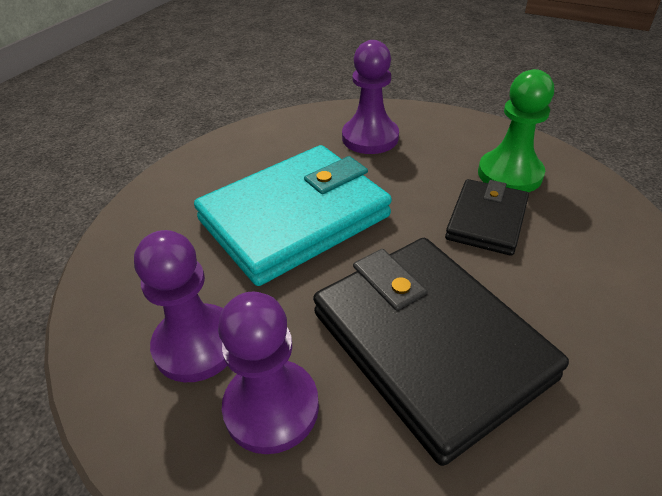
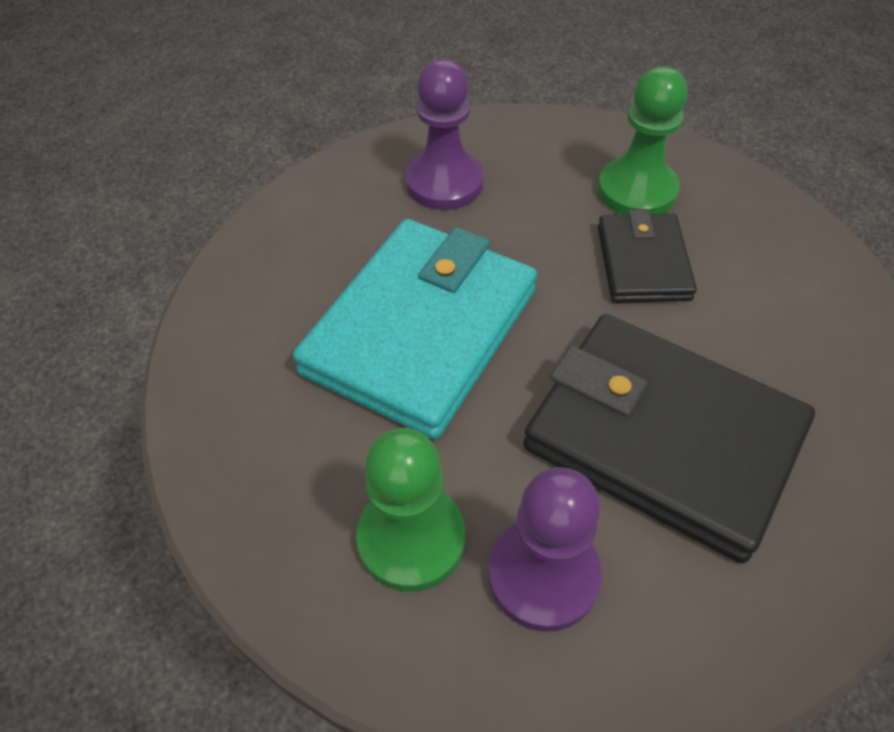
camera: 25 degrees left, 10 degrees up
purple pawn [134,230,227,382] -> green pawn [356,428,465,592]

